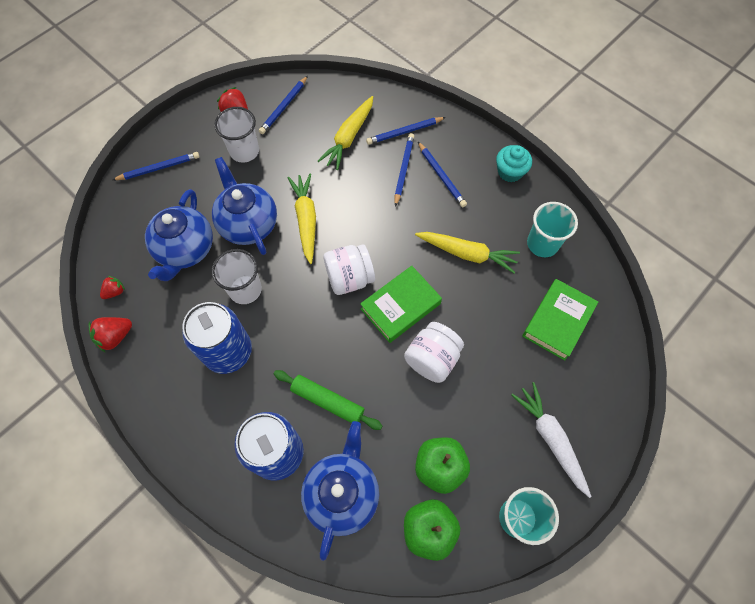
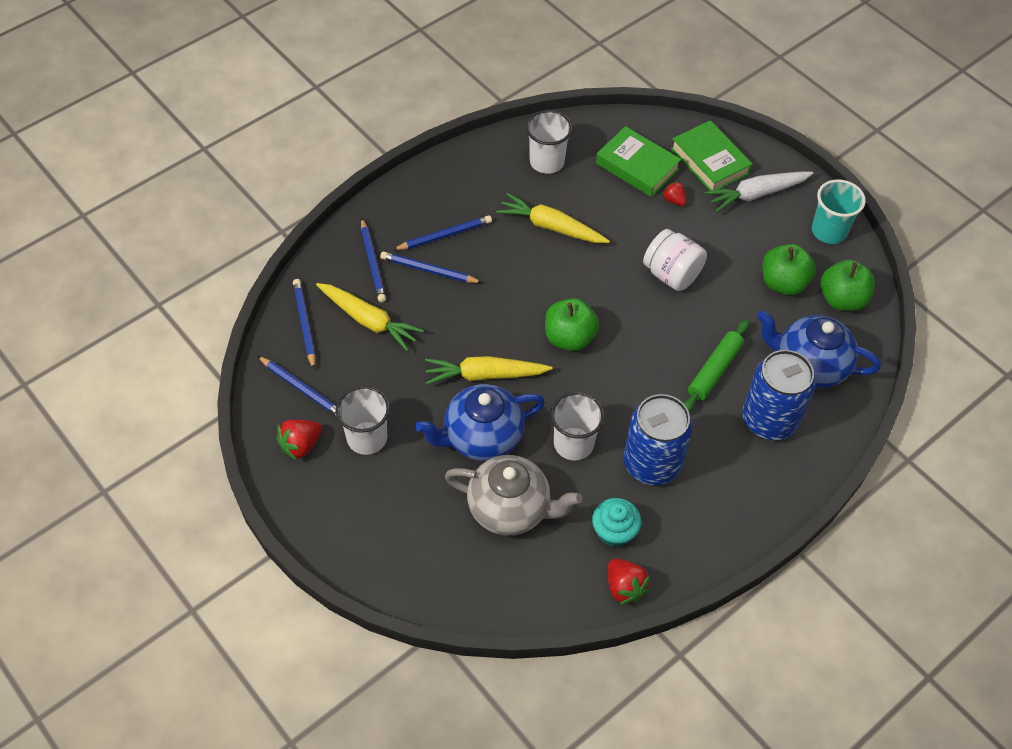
camera: 85 degrees left, 10 degrees down
red strawberry [100,276,125,299] -> red strawberry moved to [662,181,686,206]
blue pencil [112,152,199,180] -> blue pencil moved to [293,279,316,369]
blue teapot [145,189,213,281] -> grey teapot [445,455,582,536]
white jar [323,244,375,295] -> green apple [545,298,599,351]
green book [360,266,442,343] -> green book moved to [671,120,753,191]
yellow carrot [415,232,520,273] -> yellow carrot turned 90 degrees counterclockwise [496,193,610,243]
turquoise cupcake [496,145,532,182] -> turquoise cupcake moved to [592,498,641,547]
turquoise cup [527,202,578,257] -> white cup [526,110,572,174]

